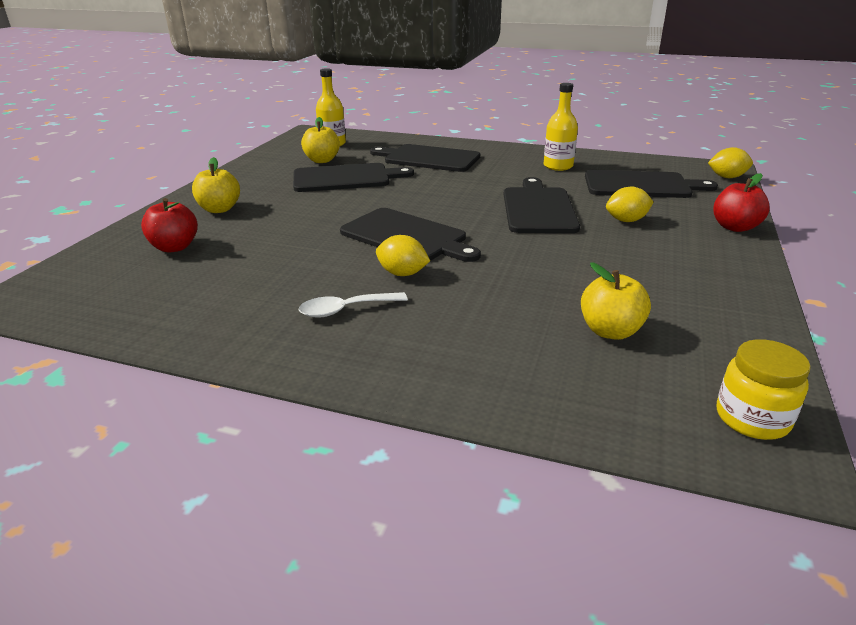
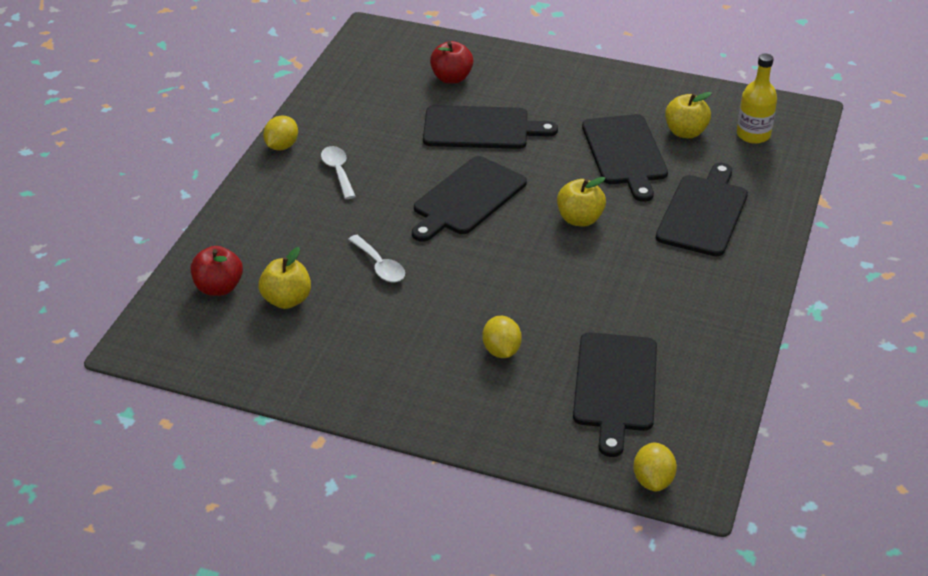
camera: 90 degrees right, 10 degrees up
yellow apple [192,157,240,213] -> yellow apple moved to [557,177,606,226]
yellow lemon [376,235,430,276] -> yellow lemon moved to [263,115,298,151]
black cutting board [504,177,580,233] -> black cutting board moved to [423,105,558,149]
yellow bottle [544,83,578,171] -> none
red apple [713,173,770,232] -> red apple moved to [191,246,243,296]
yellow jar [717,339,811,440] -> none
none -> white spoon [348,235,405,282]

